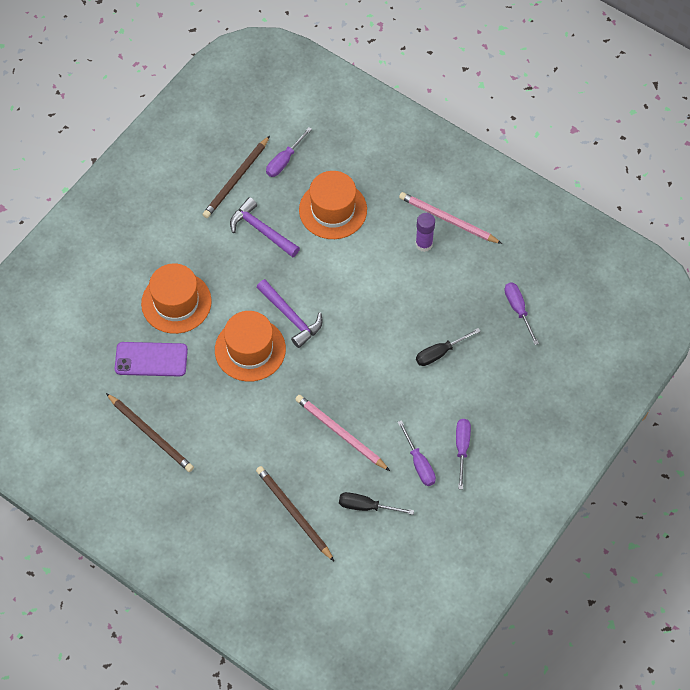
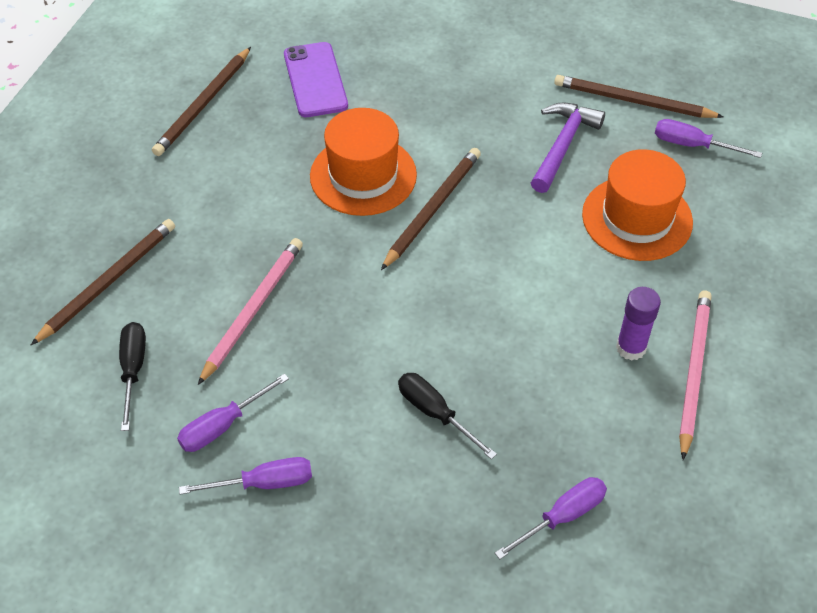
camera: 75 degrees right, 10 degrees down
orange hat [141,263,212,334] -> none
purple hammer [256,279,322,348] -> brown pencil [381,148,481,270]

